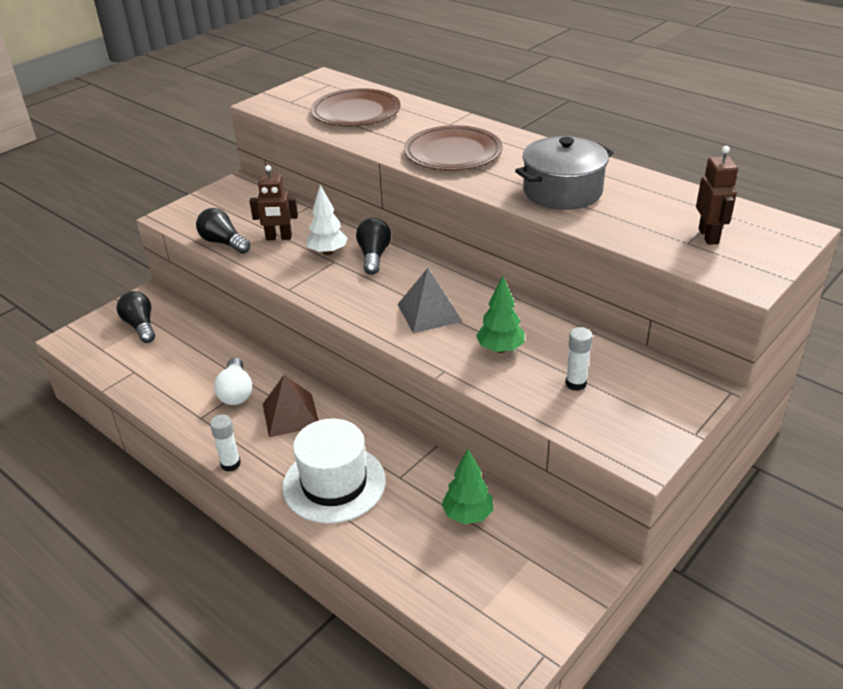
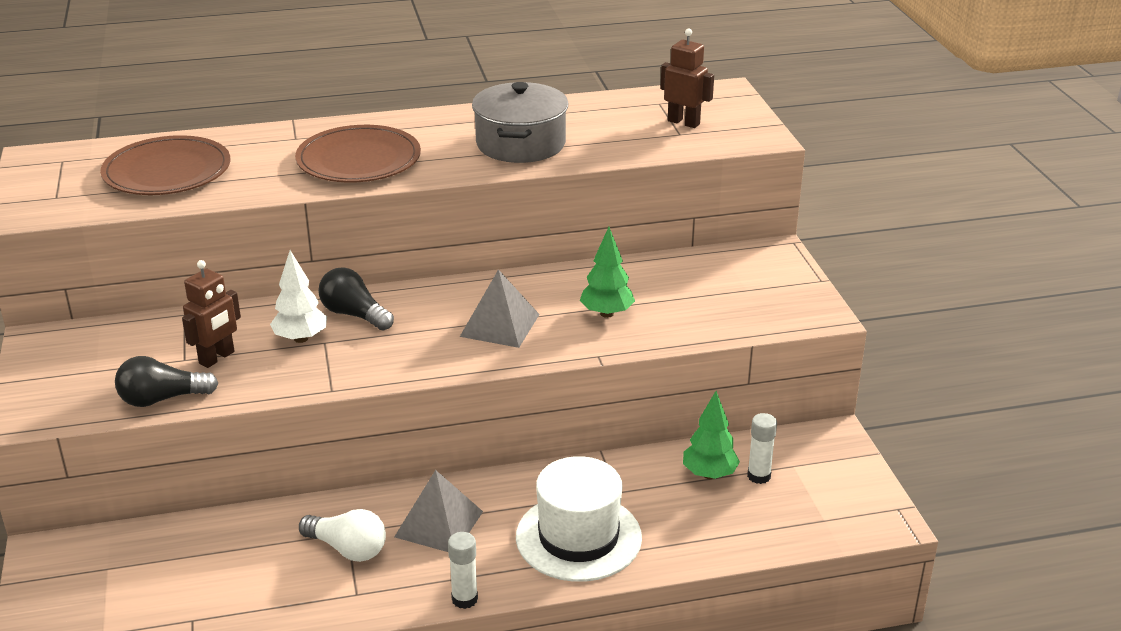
camera: 55 degrees left, 5 degrees down
black light bulb [117,291,155,343] -> none
brown pyramid [263,375,319,437] -> grey pyramid [394,470,483,552]
white glue stick [565,327,593,391] -> white glue stick moved to [747,413,777,484]

